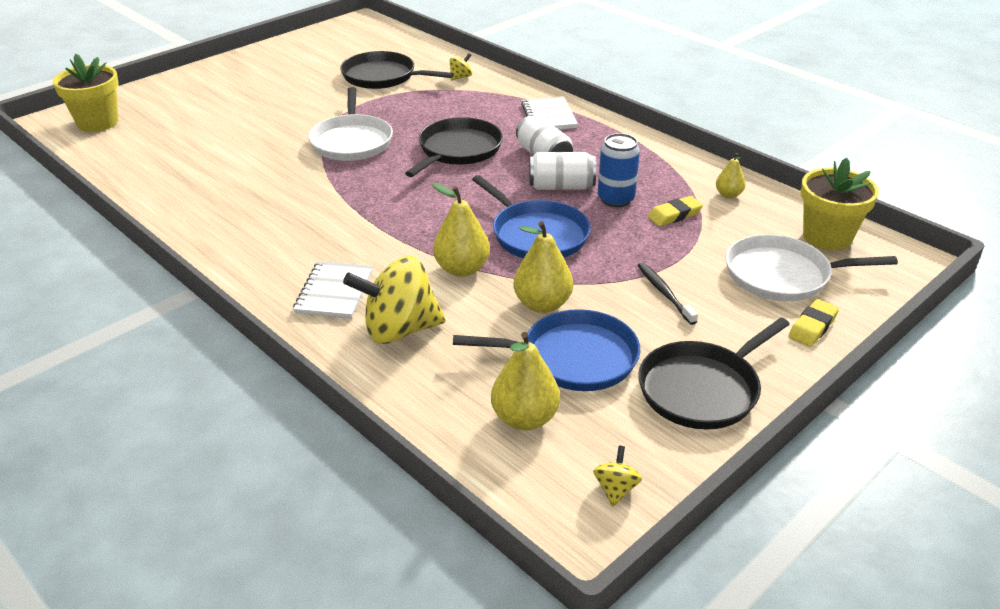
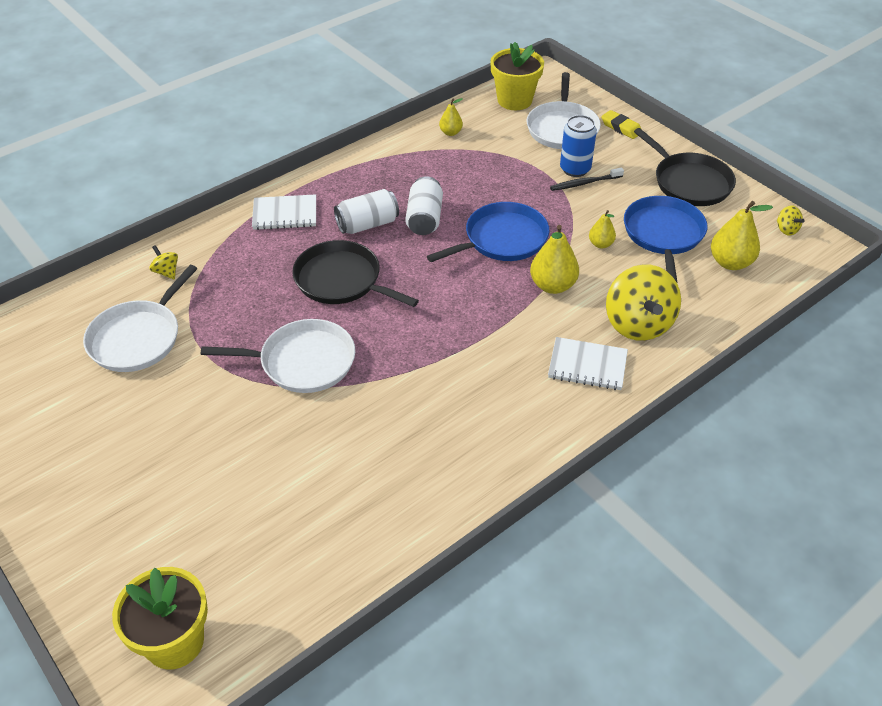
camera: 85 degrees left, 10 degrees up
black pan [340,51,454,89] -> white pan [83,265,198,372]
yellow pear [514,221,573,313] -> yellow pear [589,210,616,248], size x0.58
yellow spinning top [593,446,642,507] -> yellow spinning top turned 135 degrees counterclockwise [777,205,805,236]
blue can [598,133,640,207] -> blue can moved to [560,115,597,177]
yellow eraser [648,196,703,226] -> none

